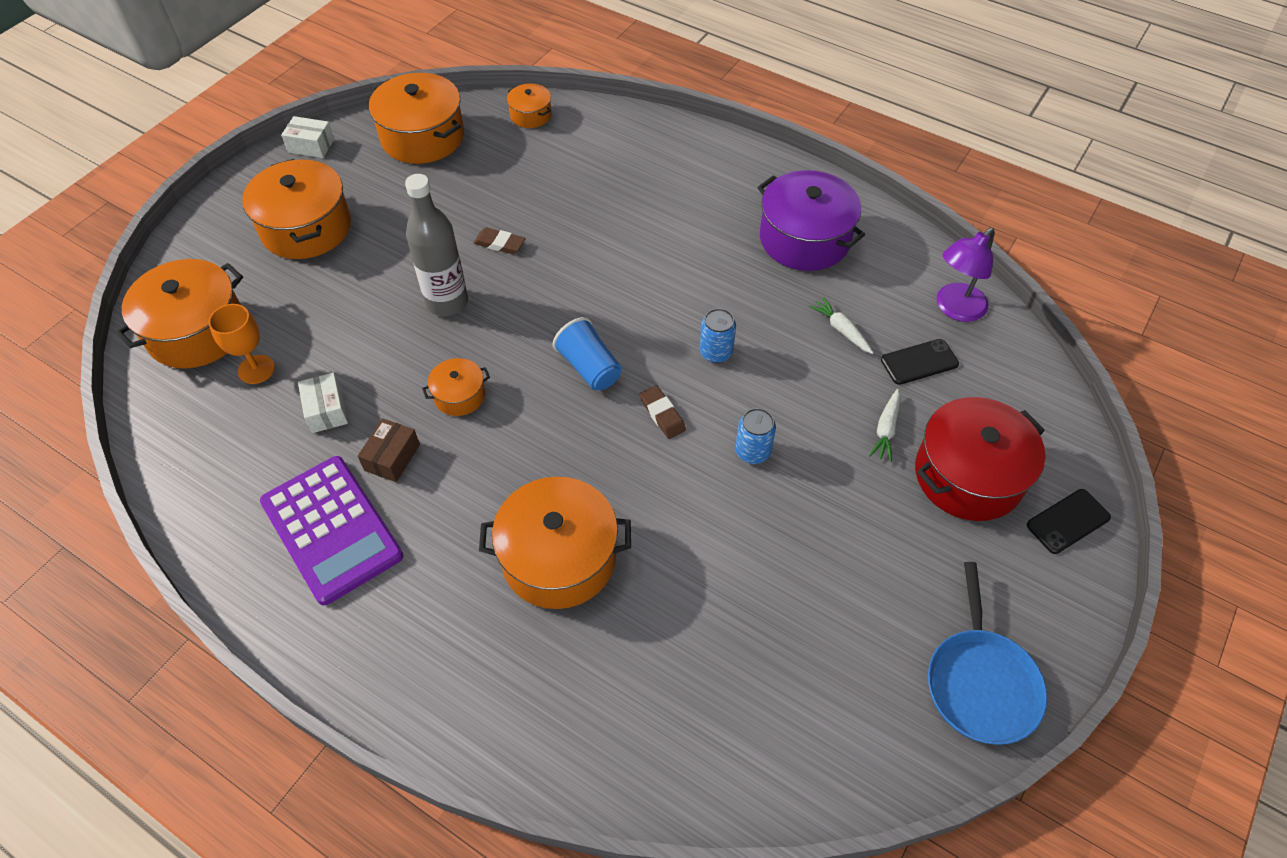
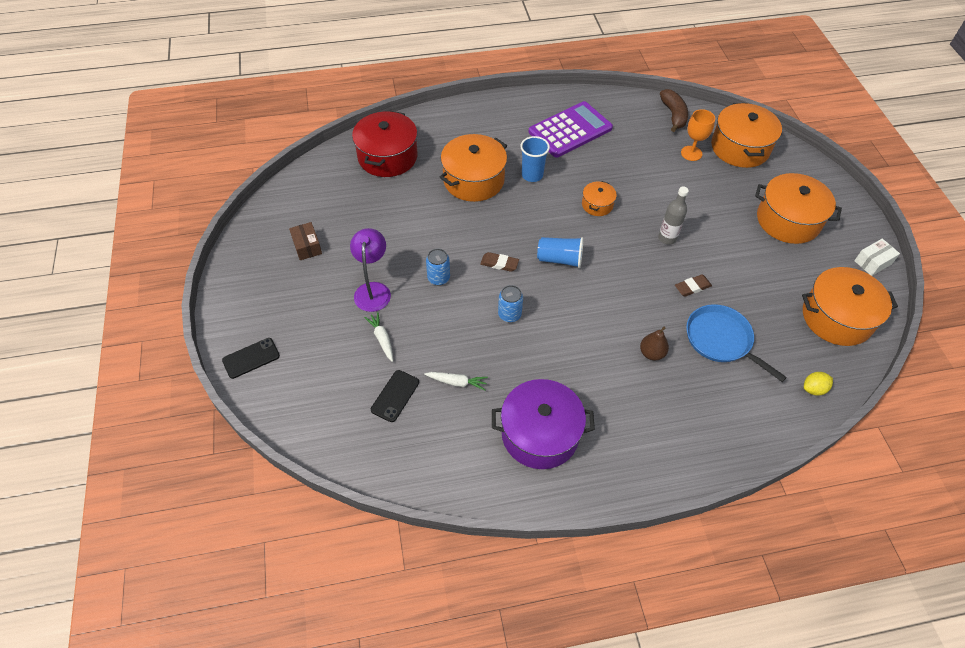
camera: 135 degrees right, 0 degrees up
purple calculator [260,456,403,605] -> purple calculator turned 135 degrees clockwise [529,101,613,158]
white box [298,373,348,433] -> none
brown box [358,418,420,482] -> brown box moved to [289,222,322,260]
grey bottle [405,174,468,316] -> grey bottle [658,187,689,245], size x0.64
orange pot [507,84,552,128] -> yellow lemon [804,372,833,396]
red pot [915,397,1046,521] -> red pot moved to [352,111,418,177]
blue pan [928,562,1047,745] -> blue pan moved to [686,304,787,382]
purple lamp [937,228,994,322] -> purple lamp moved to [350,228,391,312]
black phone [1027,489,1111,554] -> black phone turned 45 degrees clockwise [222,338,280,379]
none -> blue cup [520,136,550,182]
none -> brown pear [640,327,669,360]
none -> brown banana [660,89,688,132]

